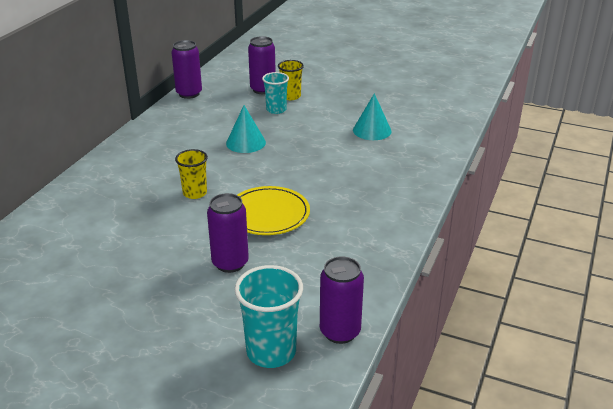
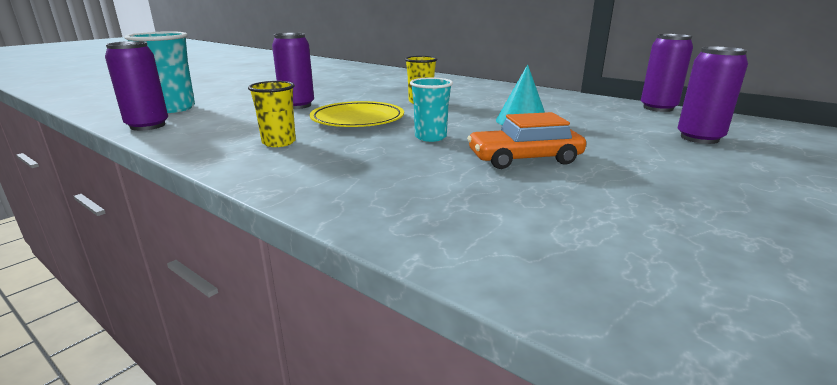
camera: 105 degrees right, 10 degrees down
turquoise cup [262,72,289,114] -> turquoise cup moved to [410,77,453,142]
yellow cup [278,60,304,100] -> yellow cup moved to [248,81,296,147]
turquoise cone [353,93,392,140] -> none
none -> orange car [467,112,586,169]

